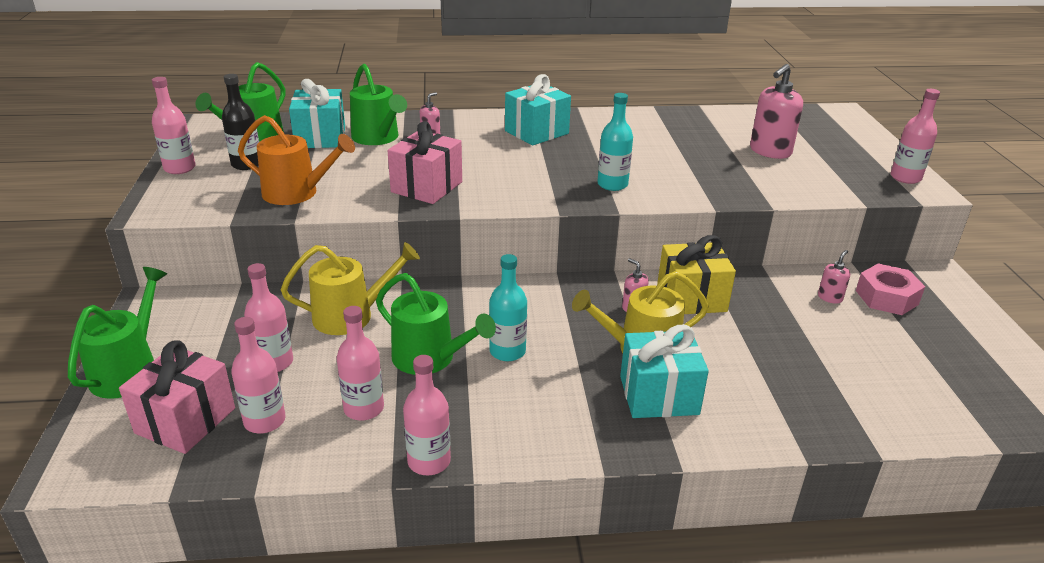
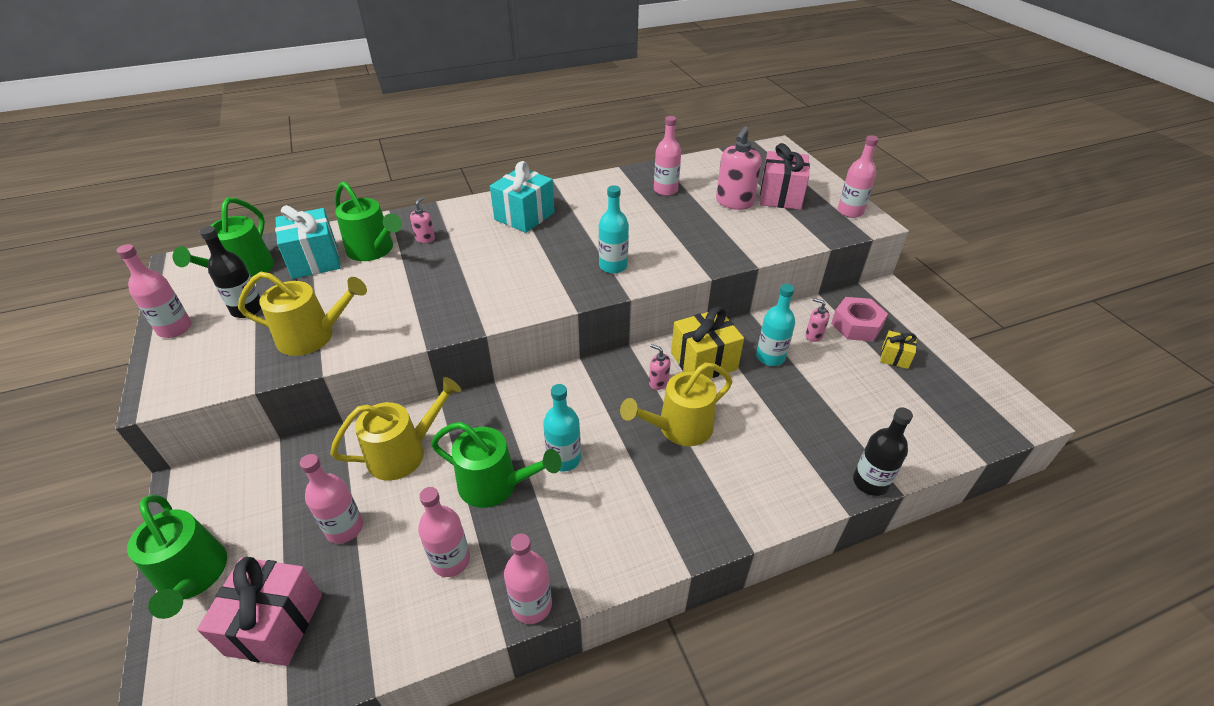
camera: 15 degrees left, 10 degrees up
green watering can [68,267,167,399] -> green watering can turned 150 degrees clockwise [127,495,227,619]
pink bottle [231,317,286,434] -> pink bottle moved to [654,116,681,196]
orange watering can [238,115,355,205] -> yellow watering can [238,272,367,356]
pink gift [387,121,462,204] -> pink gift moved to [760,143,810,210]
turquoise gift [620,325,709,418] -> none
pink soap dispenser [818,250,850,304] -> pink soap dispenser turned 75 degrees counterclockwise [805,298,830,342]
none -> turquoise bottle [756,284,795,366]
none -> black bottle [853,407,913,496]
none -> yellow gift [880,331,917,369]

